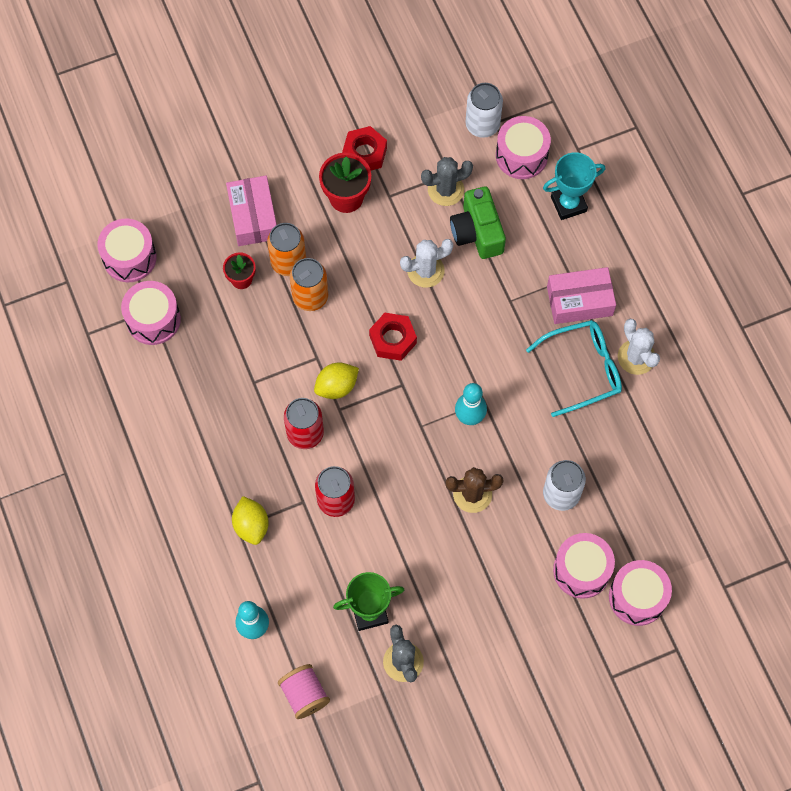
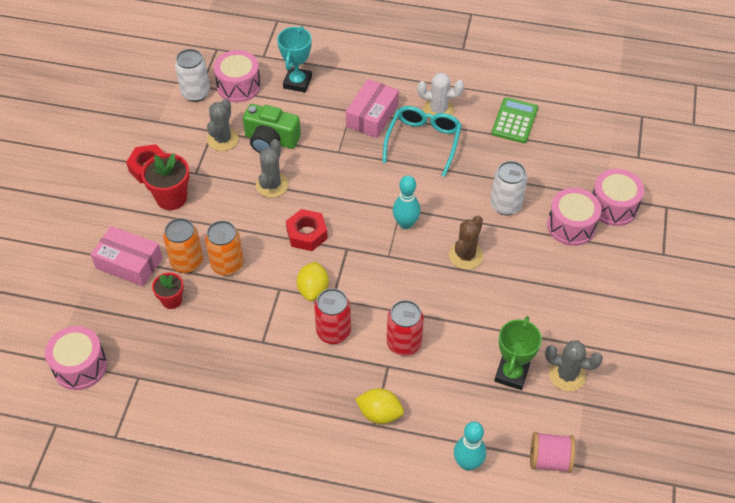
camera: 55 degrees left, 15 degrees down
pink drum [121,281,181,345] -> none
white cactus [400,239,453,288] -> grey cactus [256,139,289,198]
none -> green calculator [491,97,538,143]

